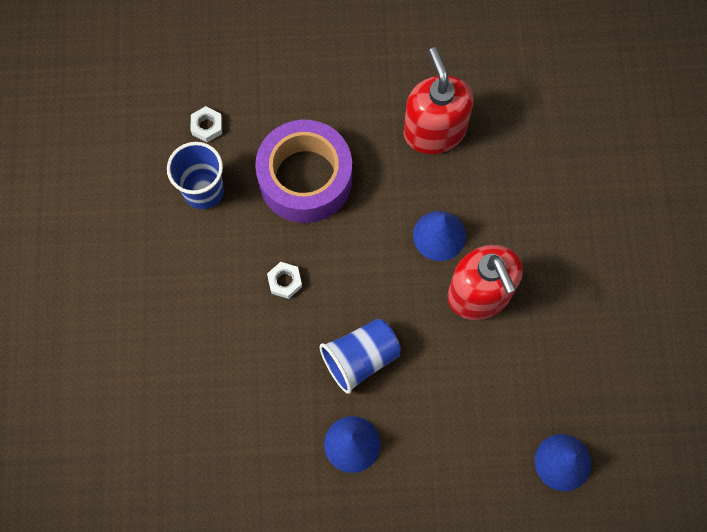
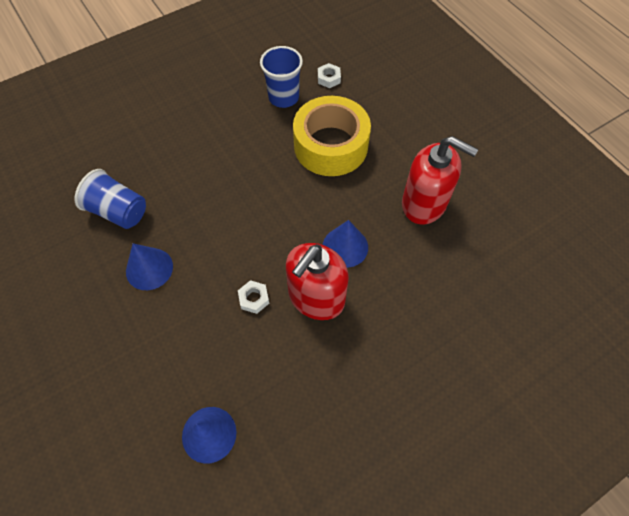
camera: 60 degrees right, 10 degrees down
purple tape [255,120,352,223] -> yellow tape [293,96,371,176]
white nut [267,262,302,299] -> white nut moved to [238,280,269,314]
blue cup [320,319,401,394] -> blue cup moved to [75,169,146,229]
red soap dispenser [404,47,474,154] -> red soap dispenser turned 75 degrees clockwise [402,136,478,225]

